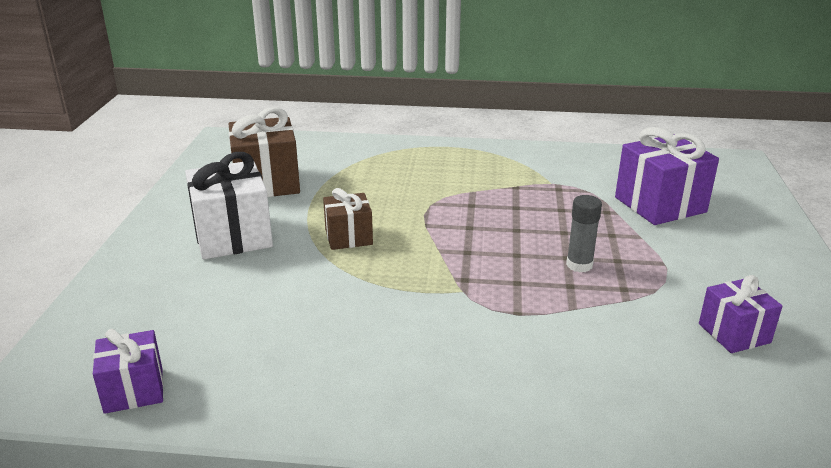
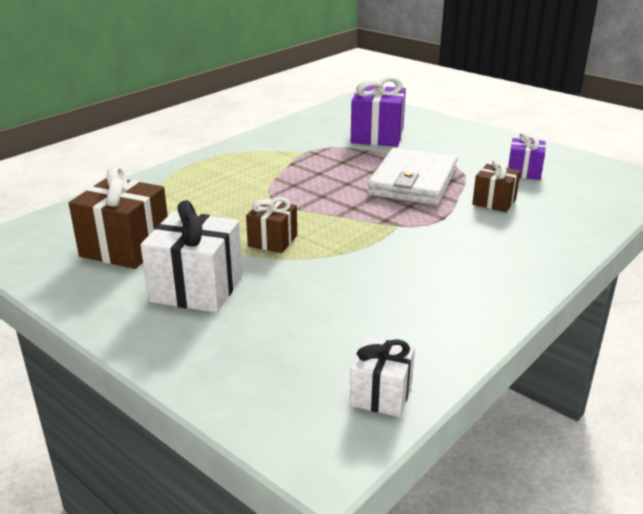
camera: 55 degrees left, 0 degrees up
purple gift [93,329,164,414] -> white gift [350,337,415,417]
grey glue stick [566,195,602,272] -> white wallet [367,148,458,205]
none -> brown gift [472,158,520,212]

